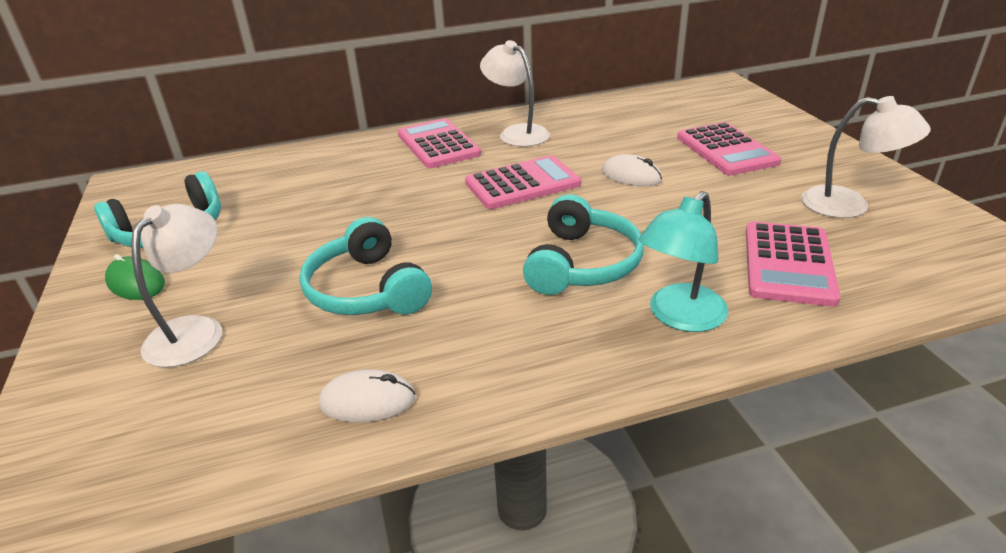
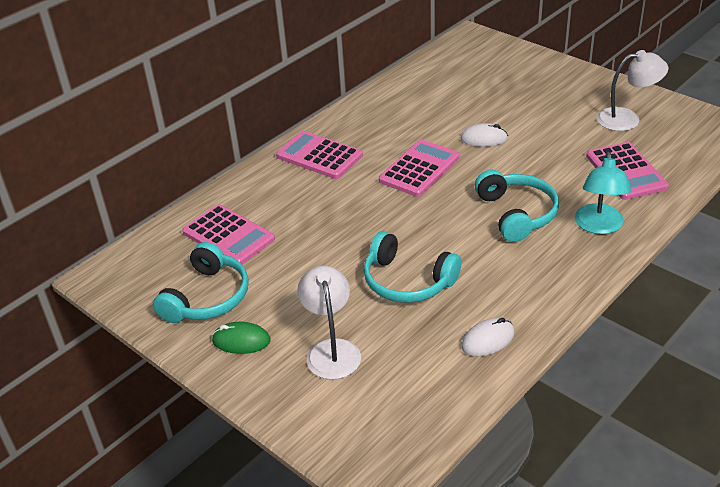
camera: 30 degrees left, 5 degrees up
white lamp [480,40,550,147] -> none
pink calculator [677,122,781,176] -> pink calculator moved to [182,204,275,265]

